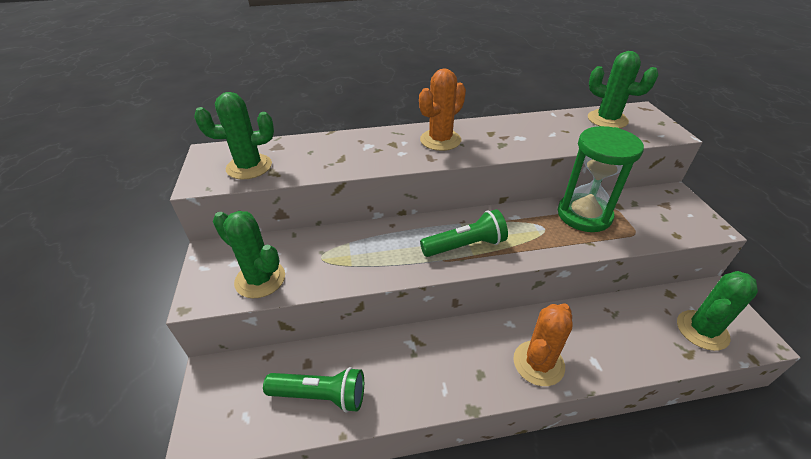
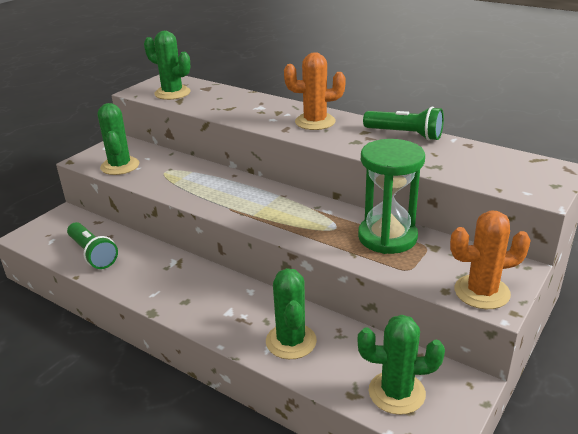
camera: 45 degrees right, 10 degrees down
green flashlight [420,209,508,257] -> green flashlight moved to [363,106,444,141]
orange cactus [513,304,573,386] -> orange cactus moved to [450,210,531,309]
green cactus [588,51,658,128] -> green cactus moved to [266,268,317,359]

